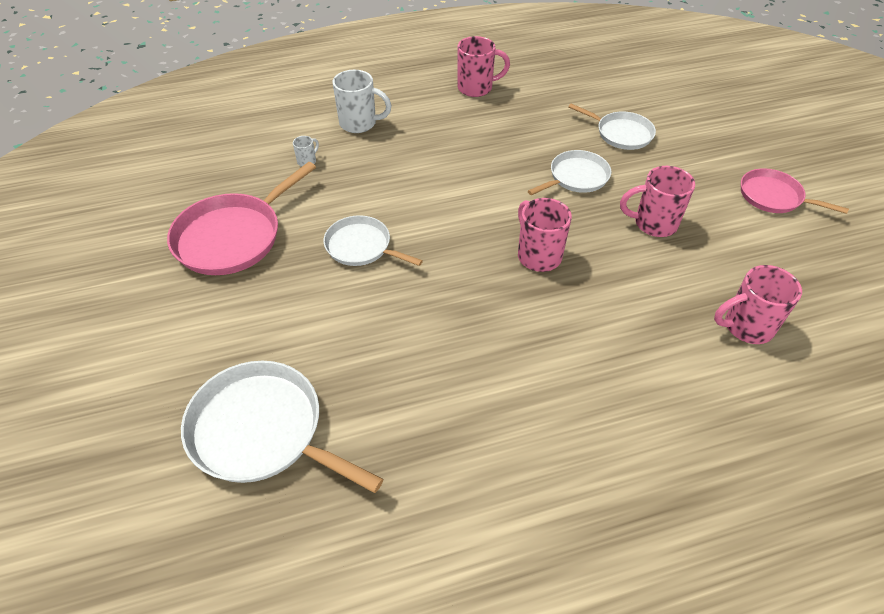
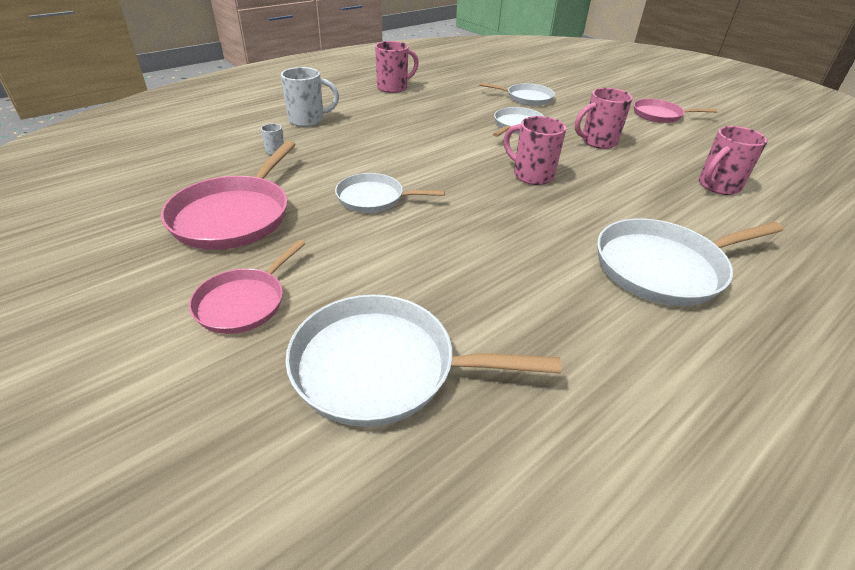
camera: 25 degrees left, 10 degrees down
none -> pink pan [189,240,305,334]
none -> white pan [597,218,783,306]

